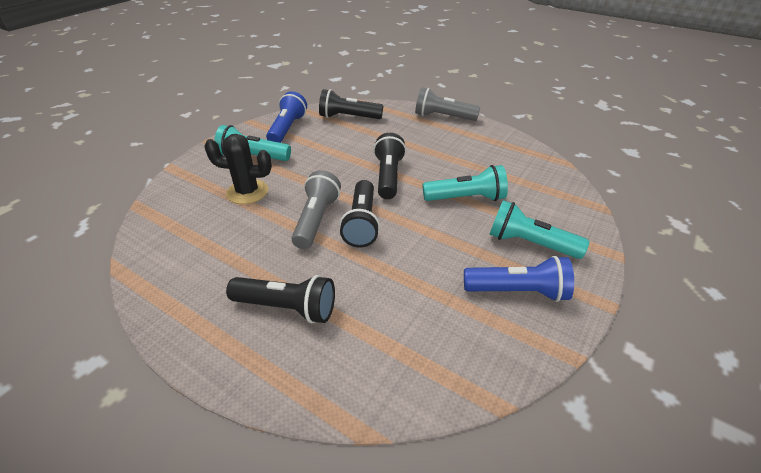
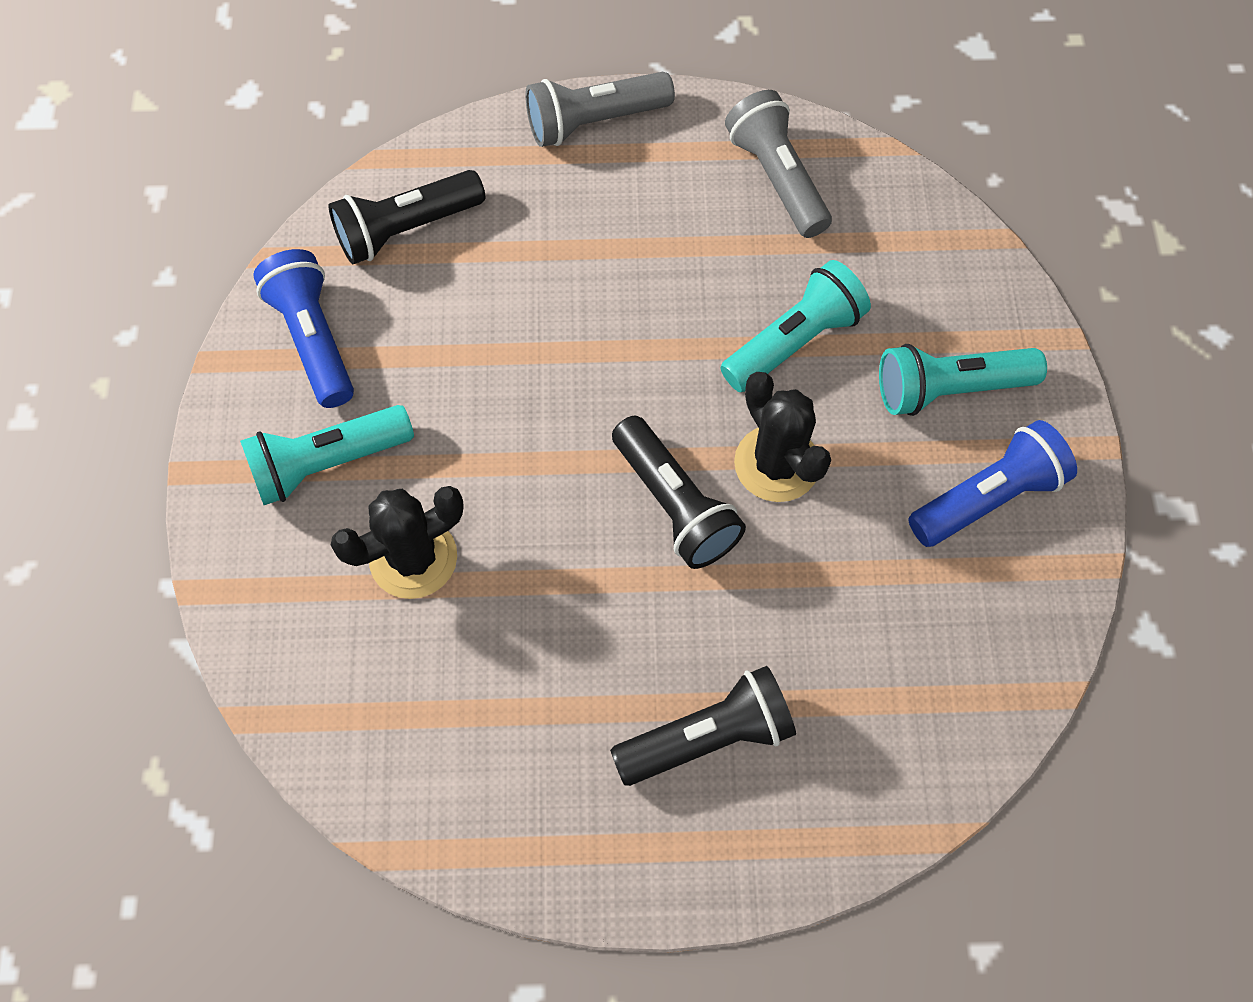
camera: 35 degrees left, 25 degrees up
grey flashlight [291,170,341,249] -> grey flashlight moved to [725,90,832,238]
black flashlight [373,133,406,199] -> none
none -> black cactus [734,372,831,502]

